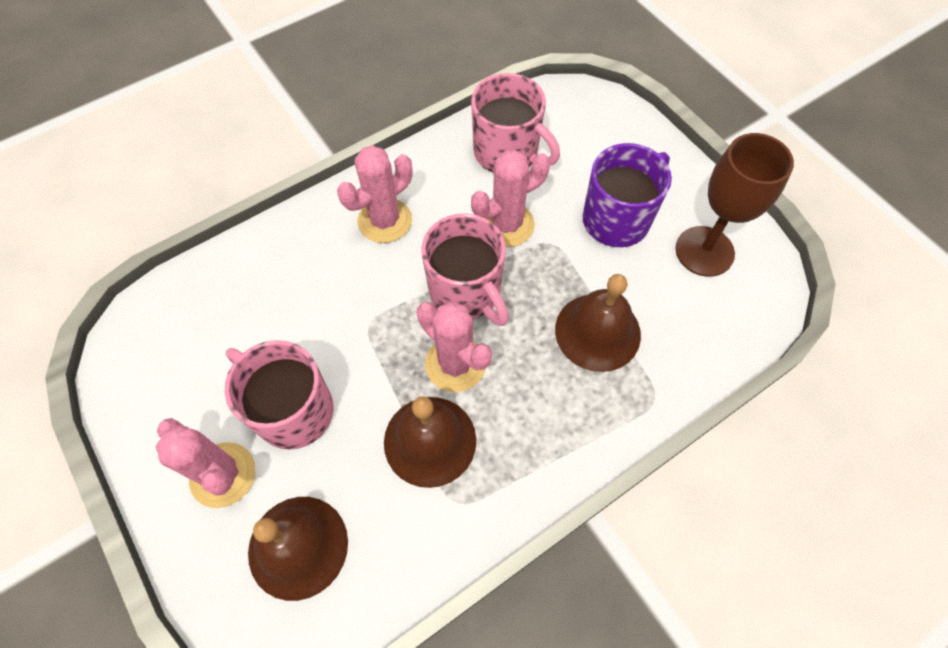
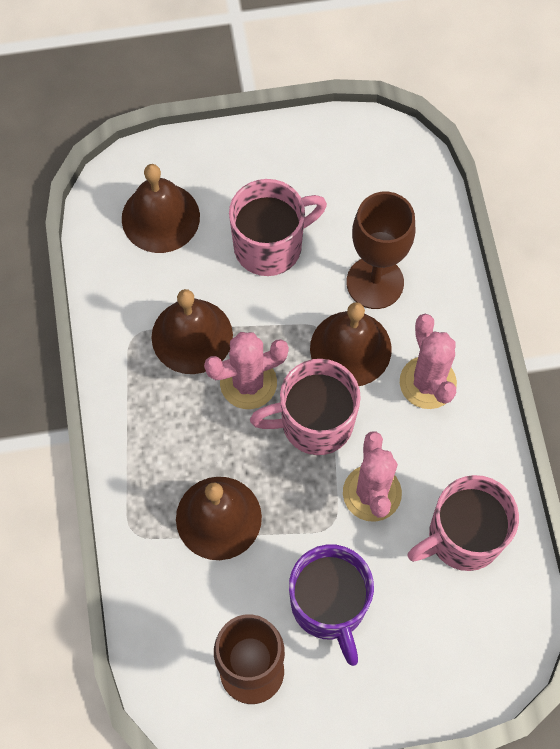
camera: 115 degrees right, 5 degrees up
pink cactus [156,418,255,508] -> none
none -> brown bell [310,302,392,386]
none -> brown goblet [347,192,415,309]

